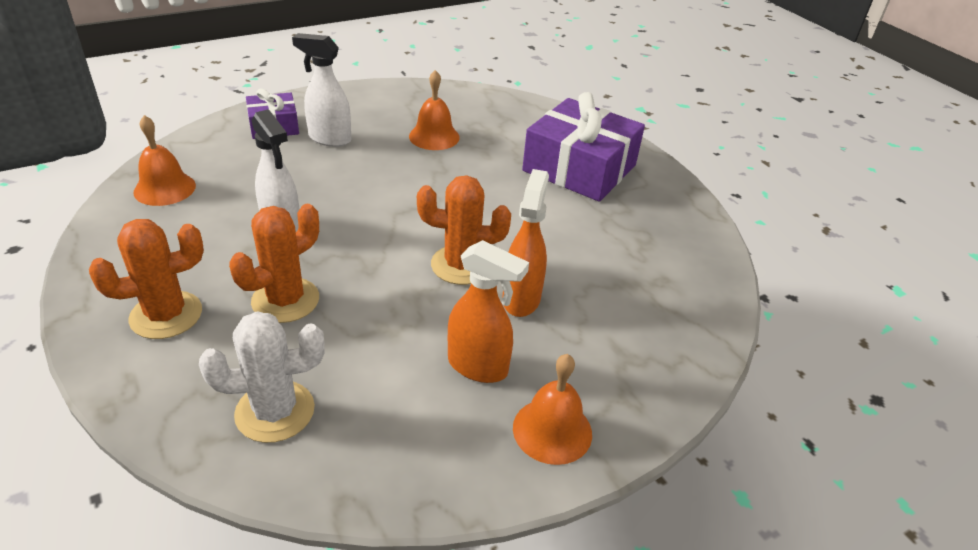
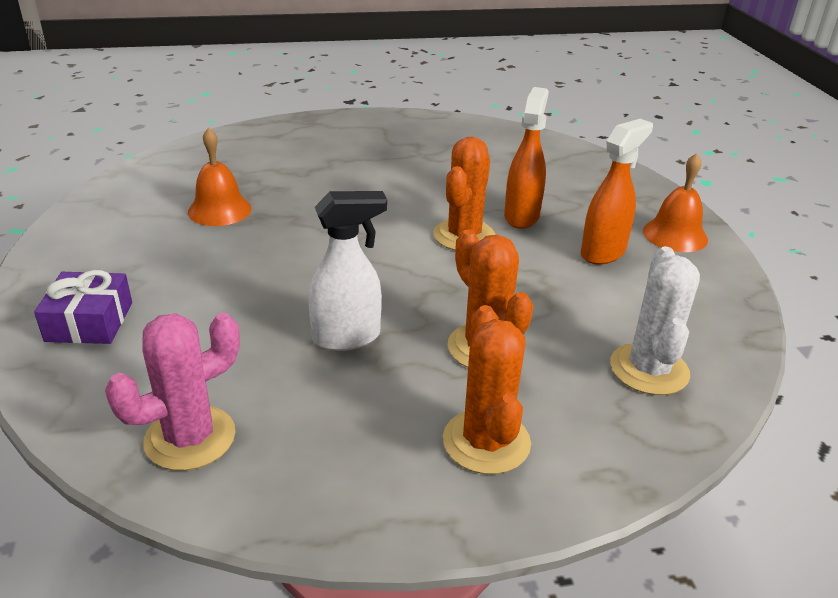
camera: 70 degrees left, 5 degrees down
orange bell [133,115,196,206] -> pink cactus [105,313,240,471]
white spray bottle [292,33,351,147] -> none
orange spray bottle [502,169,549,317] -> orange spray bottle turned 75 degrees clockwise [504,87,549,229]
purple gift [522,92,645,202] -> none

